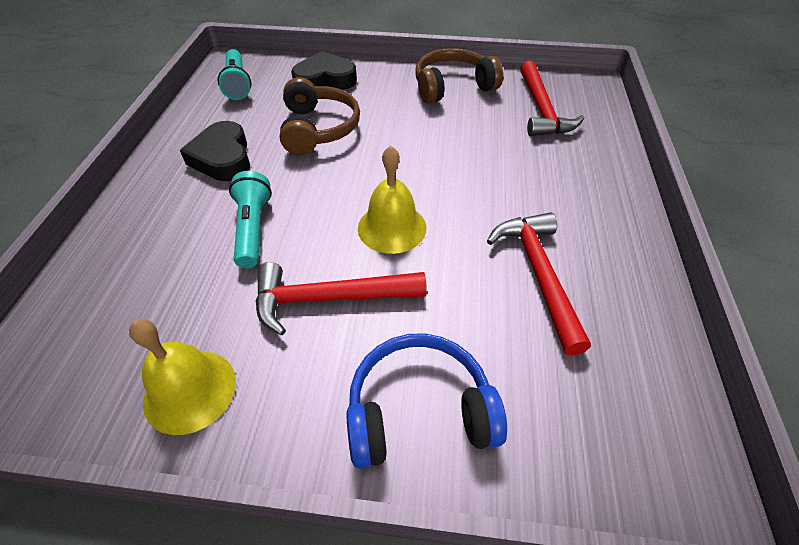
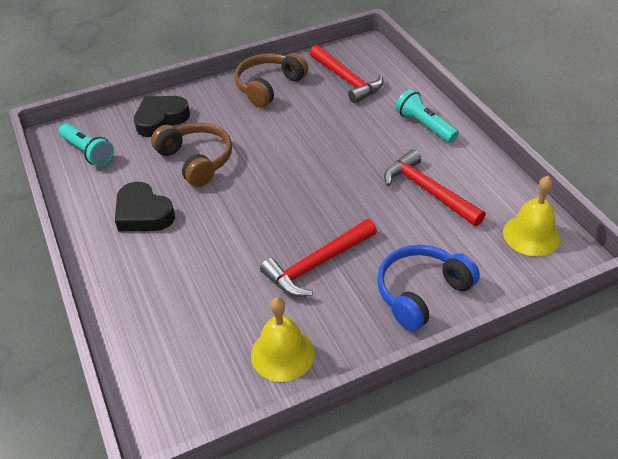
camera: 30 degrees left, 5 degrees down
turquoise flashlight [229,171,272,268] -> turquoise flashlight moved to [396,89,459,143]
yellow bell [358,146,426,254] -> yellow bell moved to [503,176,561,256]

